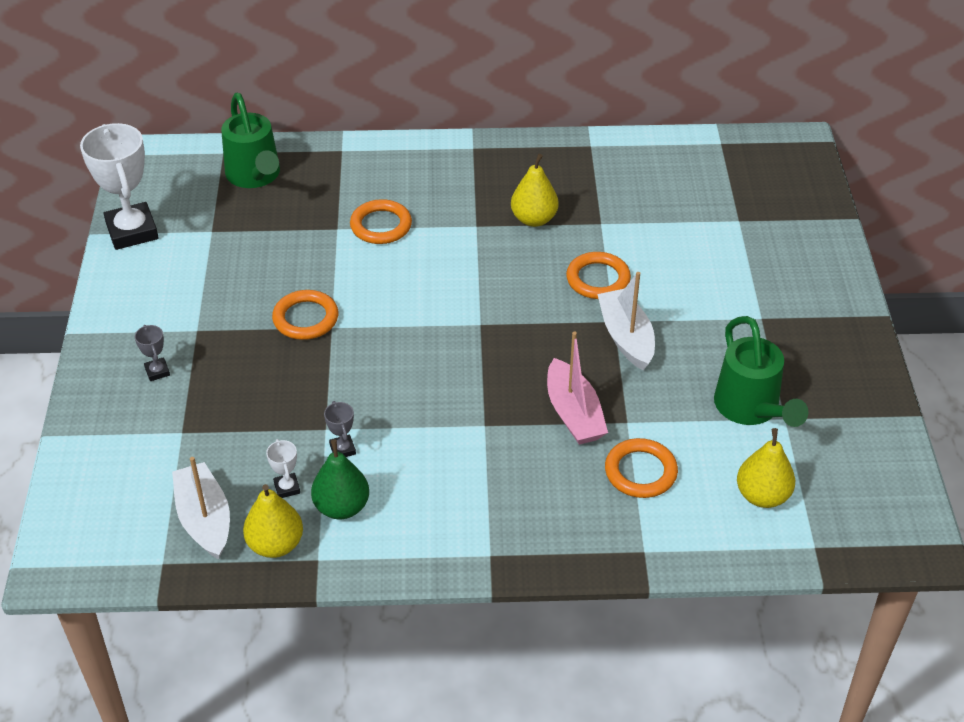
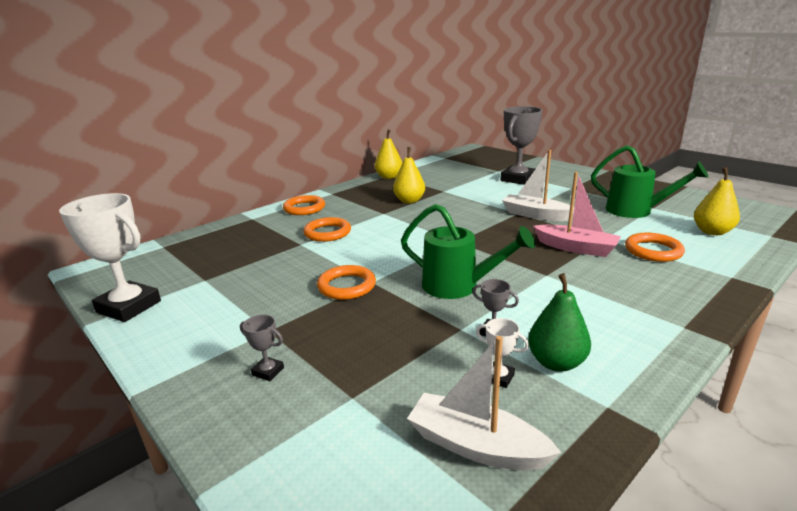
camera: 40 degrees left, 20 degrees down
green watering can [221,93,280,188] -> green watering can moved to [401,204,535,299]
yellow pear [243,484,303,558] -> yellow pear moved to [375,129,402,179]
orange ring [566,252,631,299] -> orange ring moved to [283,195,325,215]
none -> grey trophy [501,106,542,185]

